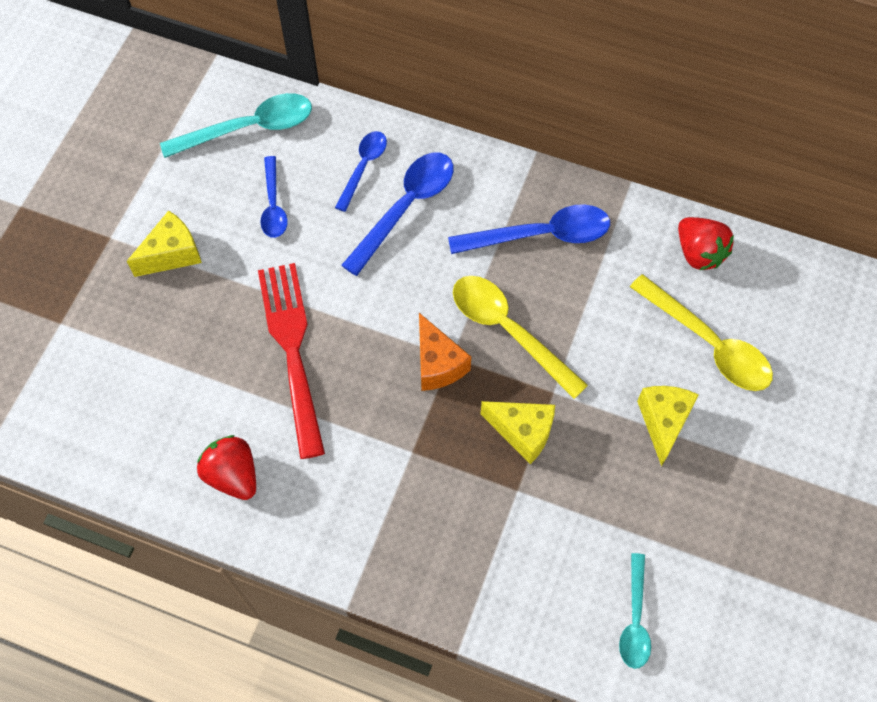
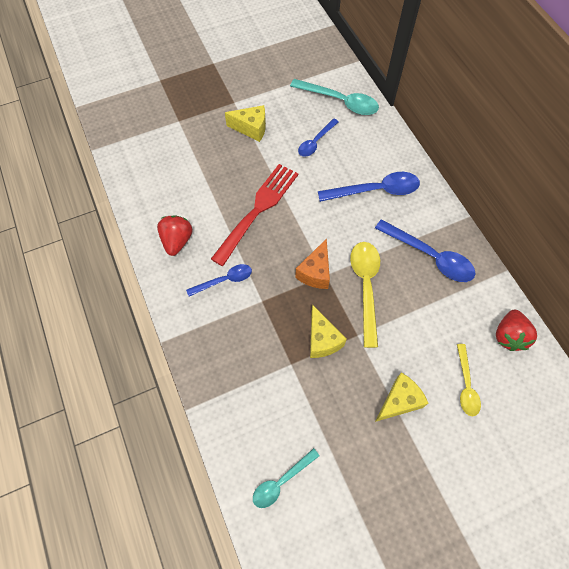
camera: 45 degrees right, 0 degrees up
blue spoon [335,131,387,212] -> blue spoon moved to [186,264,252,296]
yellow spoon [630,274,773,391] -> yellow spoon [457,344,481,416], size x0.61

